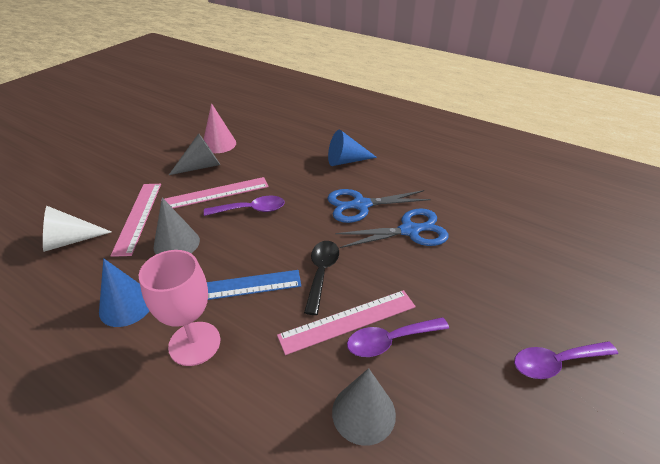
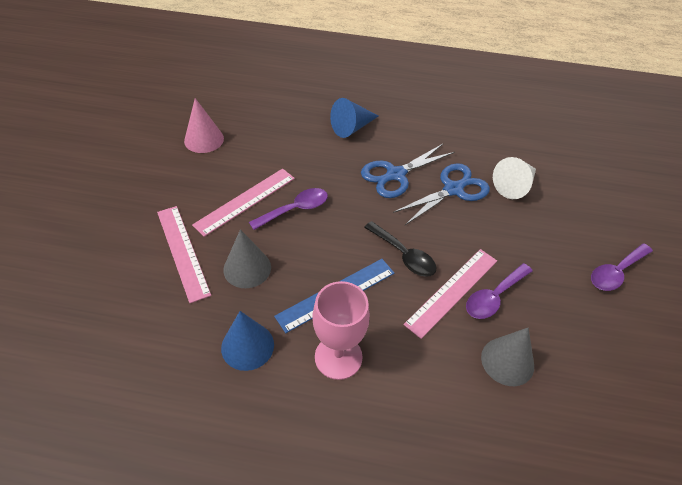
camera: 25 degrees left, 10 degrees up
white cone [43,206,112,252] -> white cone moved to [493,157,536,199]
grey cone [169,133,220,175] -> none
black spoon [304,241,339,315] -> black spoon turned 150 degrees clockwise [364,221,437,277]

